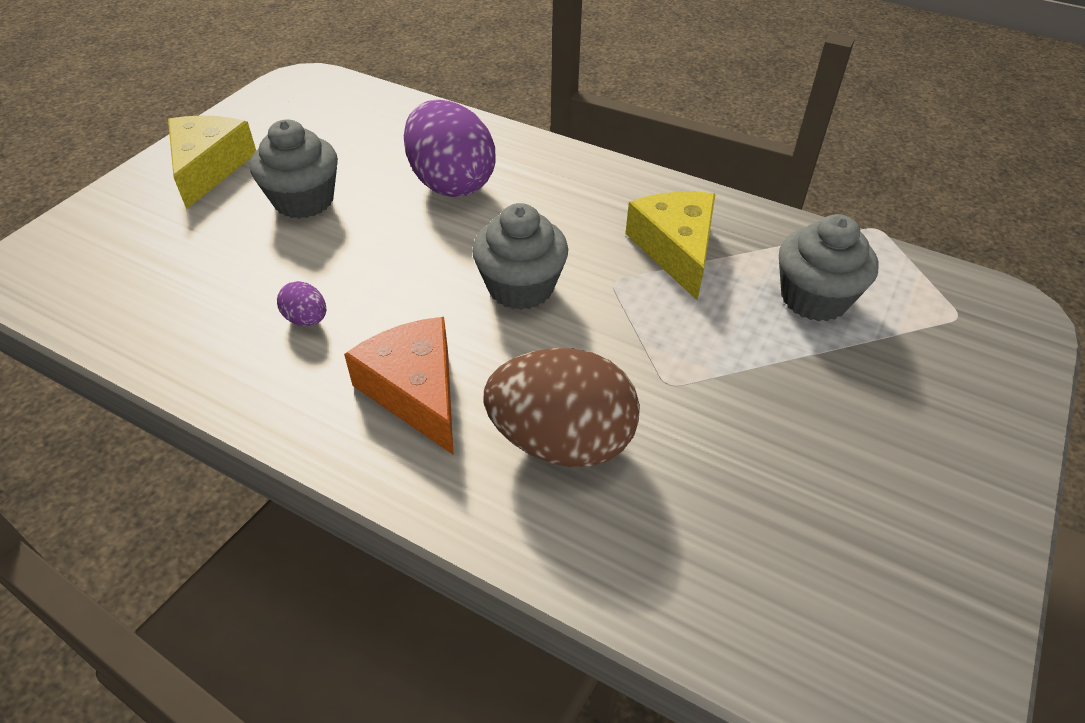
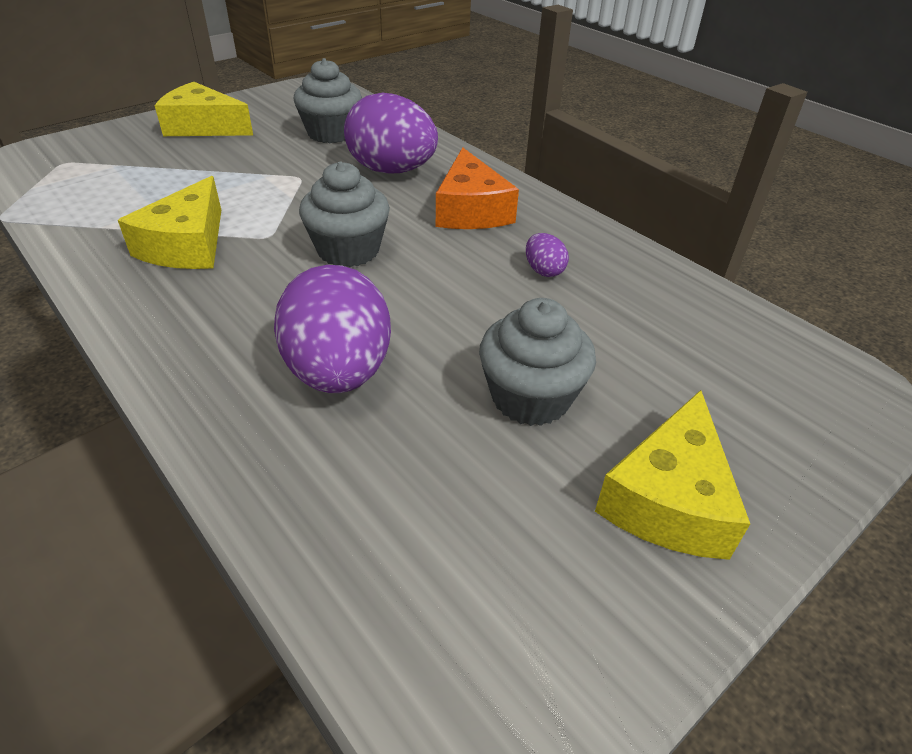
camera: 160 degrees left, 5 degrees down
brown egg [483,348,640,467] -> purple egg [344,93,438,174]
grey cupcake [779,214,878,321] -> grey cupcake moved to [293,58,362,143]
none -> yellow cheese [154,82,253,136]

